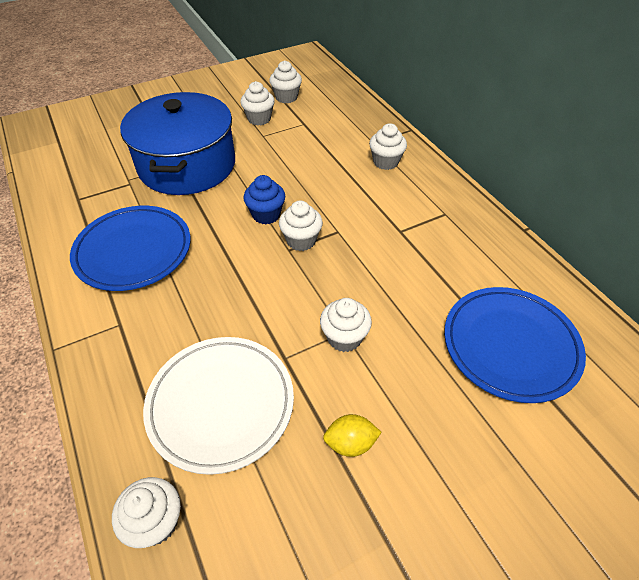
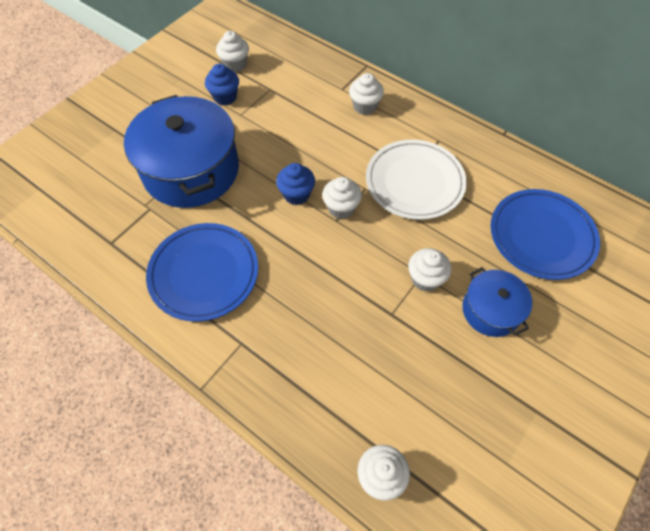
camera: 25 degrees left, 10 degrees up
white plate [143,337,294,475] -> white plate moved to [366,139,467,220]
white cupcake [240,81,275,125] -> blue cupcake [205,64,239,106]
yellow lemon [323,414,382,457] -> none
none -> blue pot [462,267,532,337]

